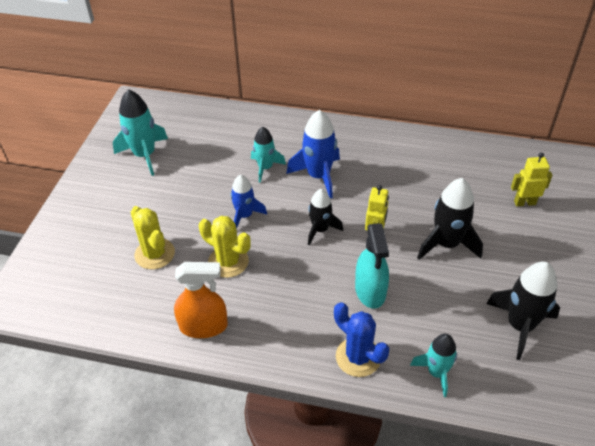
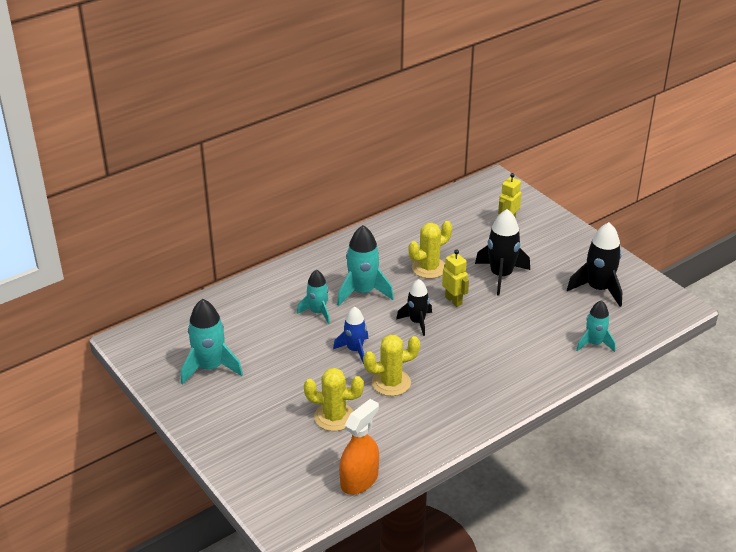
camera: 50 degrees left, 10 degrees down
orange spray bottle [174,262,228,338] -> orange spray bottle moved to [339,399,379,495]
blue rocket [287,110,340,199] -> turquoise rocket [337,225,394,306]
blue cactus [334,302,389,377] -> none
turquoise spray bottle [355,223,389,309] -> none
none -> yellow cactus [409,221,452,279]

